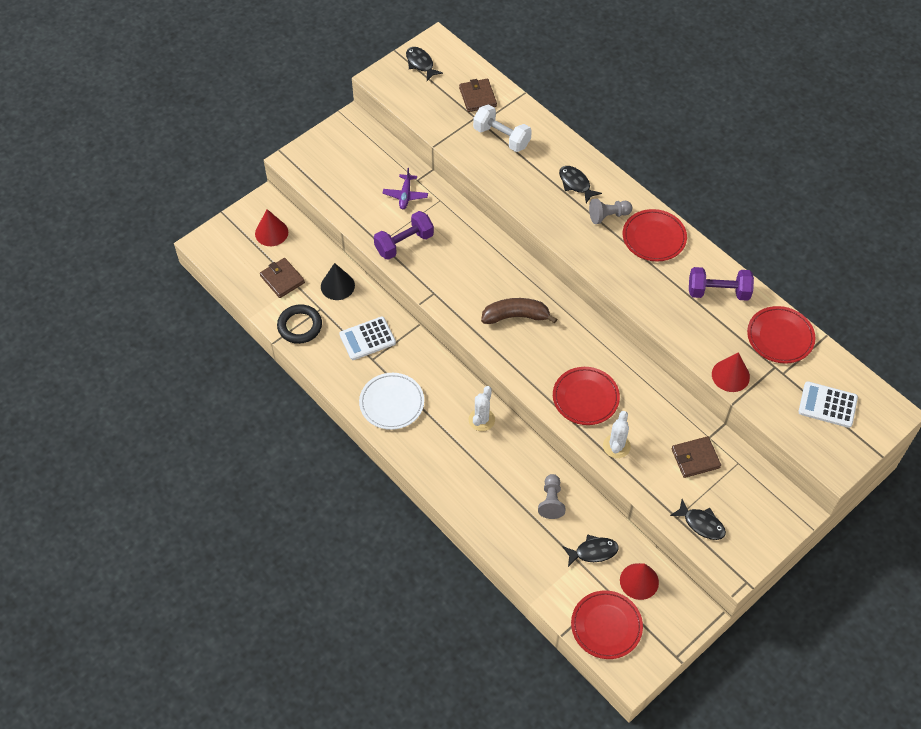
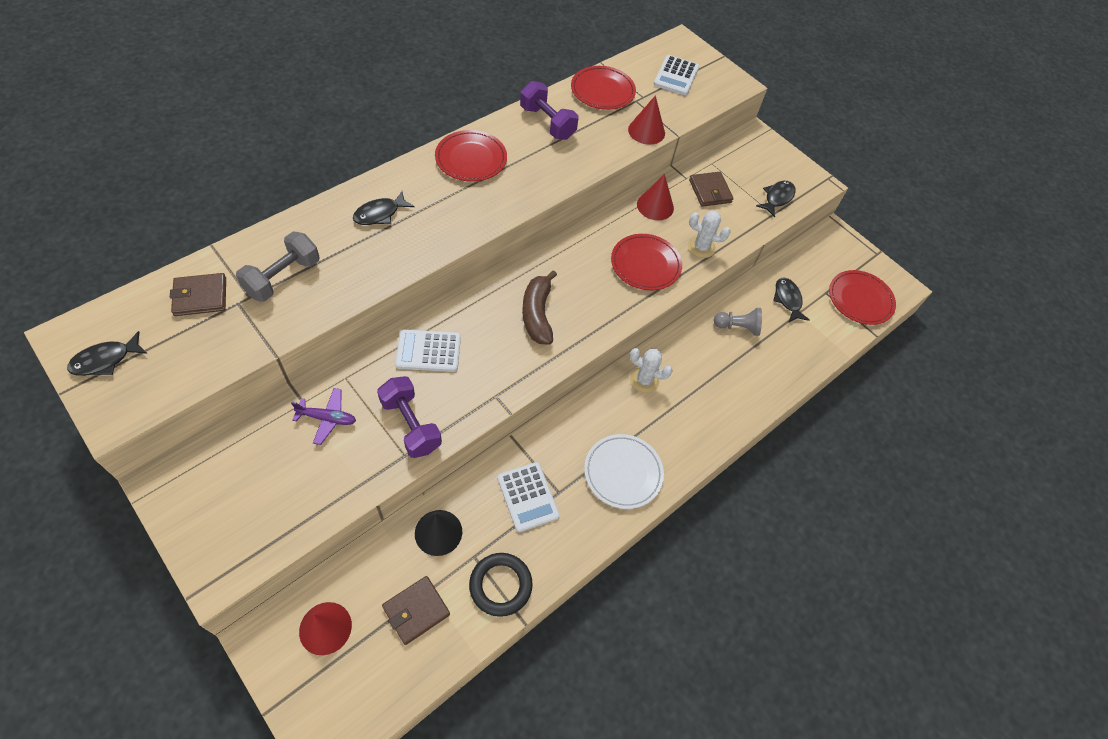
camera: 95 degrees left, 0 degrees up
white dumbbell [473,104,532,152] -> grey dumbbell [236,231,319,302]
grey pawn [589,199,632,224] -> none
red cone [620,563,659,600] -> red cone moved to [637,174,674,220]
purple dumbbell [689,267,754,301] -> purple dumbbell turned 45 degrees counterclockwise [520,81,579,140]
none -> white calculator [395,329,461,372]

